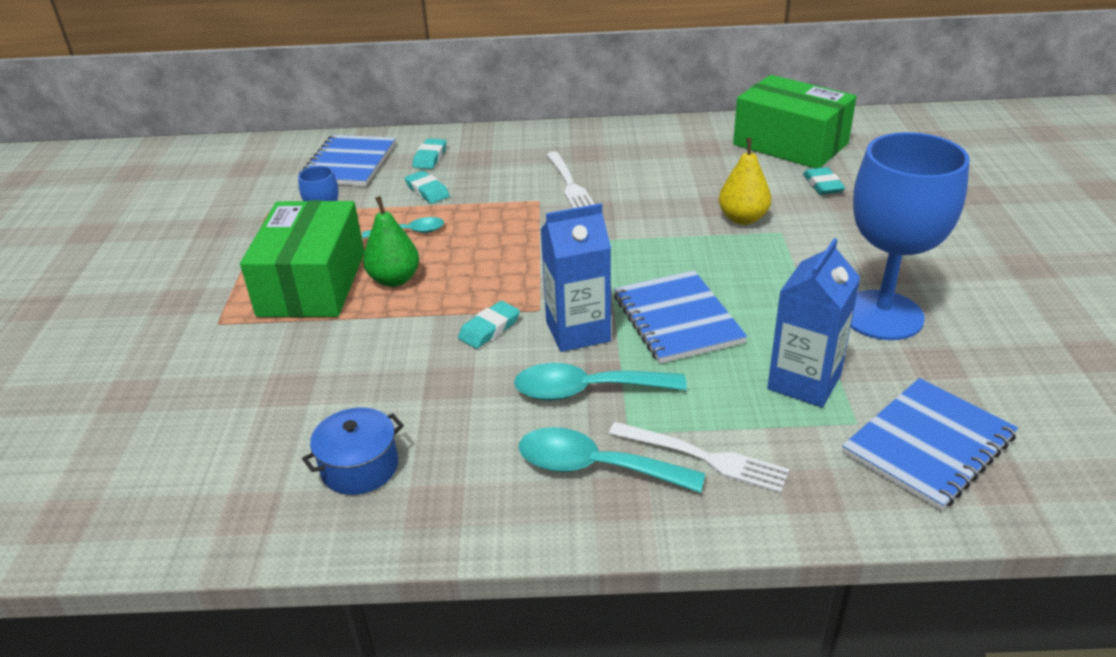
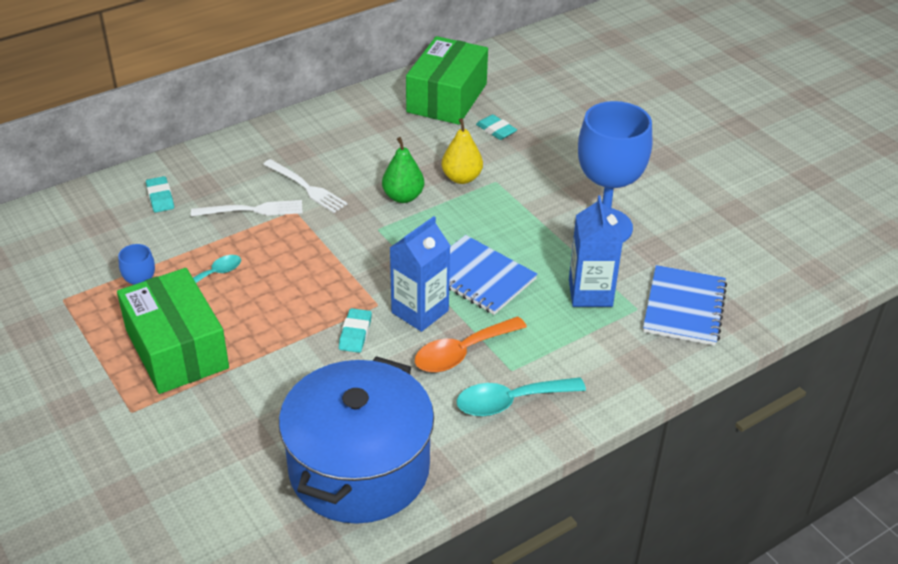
camera: 35 degrees left, 5 degrees up
blue notebook [299,135,396,186] -> none
blue pot [302,408,404,495] -> blue pot [279,356,434,524], size x2.38
green pear [363,196,419,287] -> green pear moved to [382,137,424,203]
turquoise eraser [405,171,450,204] -> none
turquoise spoon [514,363,687,400] -> orange spoon [415,316,527,372]
white fork [609,422,790,493] -> white fork moved to [191,200,303,217]
green box [733,75,856,168] -> green box turned 75 degrees counterclockwise [406,36,488,125]

